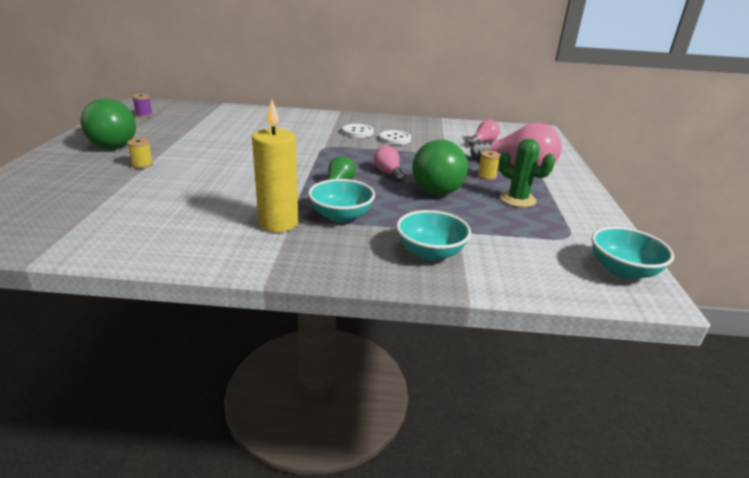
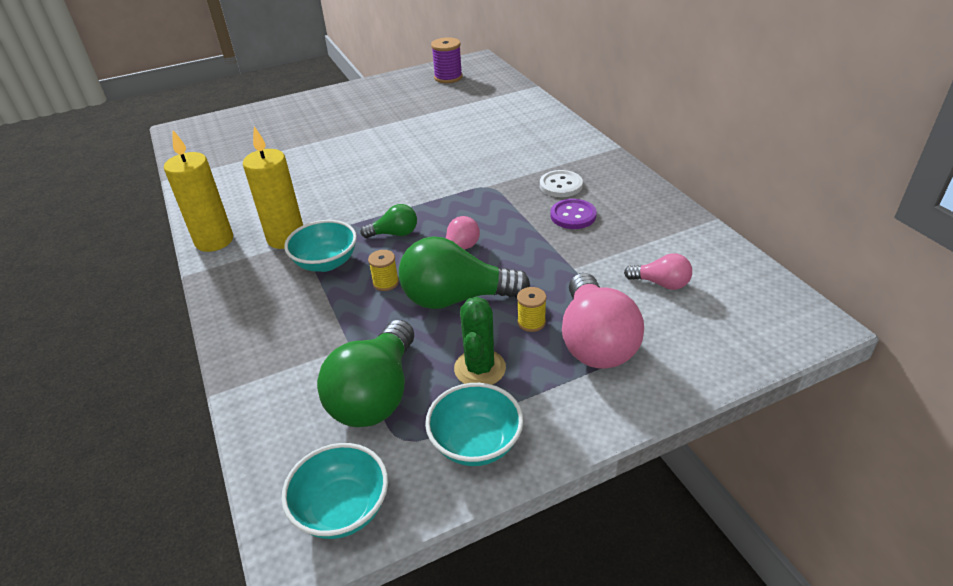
camera: 65 degrees right, 10 degrees up
green light bulb [80,99,136,149] -> green light bulb moved to [317,320,414,427]
yellow spool [127,138,153,169] -> yellow spool moved to [368,250,399,291]
purple spool [132,94,153,118] -> purple spool [431,37,463,83], size x1.69
white button [379,130,411,145] -> purple button [550,199,597,229]
turquoise bowl [396,210,471,261] -> turquoise bowl moved to [425,383,523,466]
none -> yellow candle [164,130,233,252]

